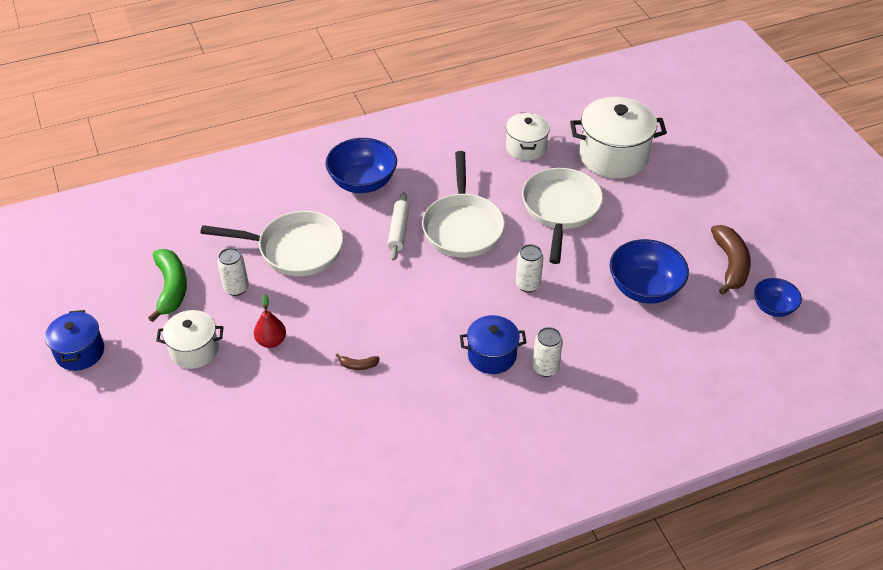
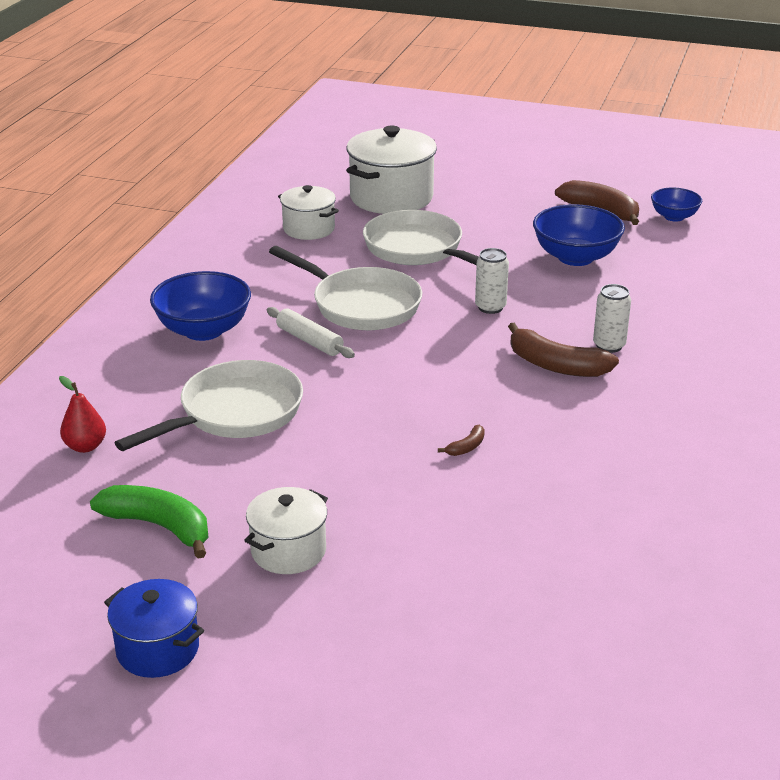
camera: 50 degrees left, 15 degrees down
white can [217,248,249,296] -> none
red pear [254,294,286,348] -> red pear moved to [59,376,106,453]
blue pot [460,315,527,374] -> brown banana [508,322,619,377]

